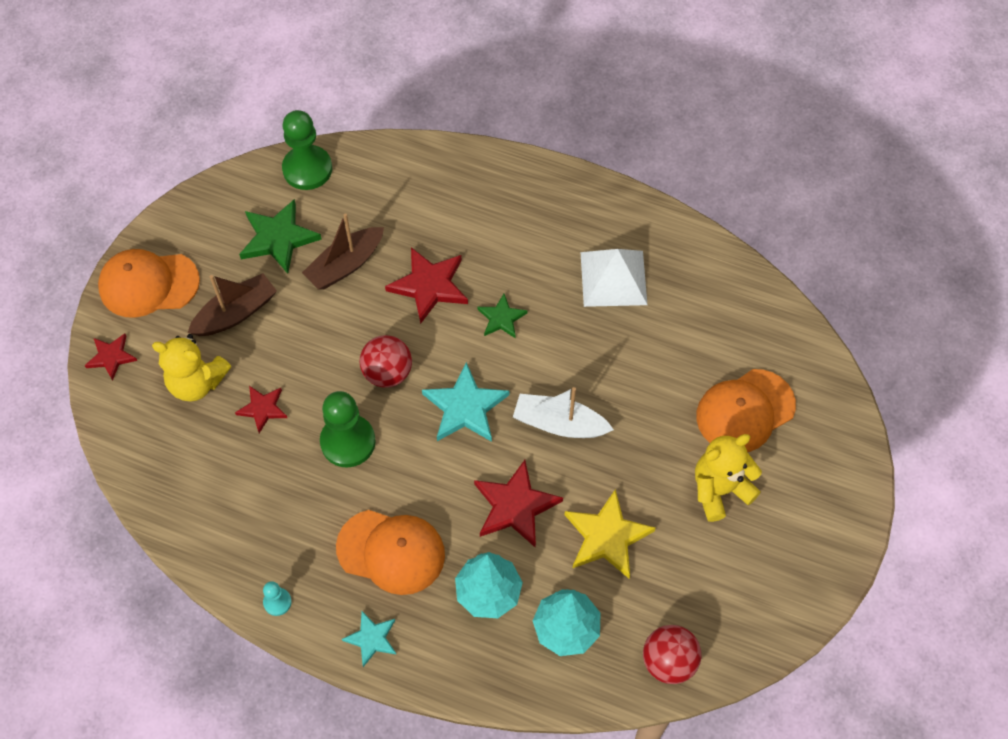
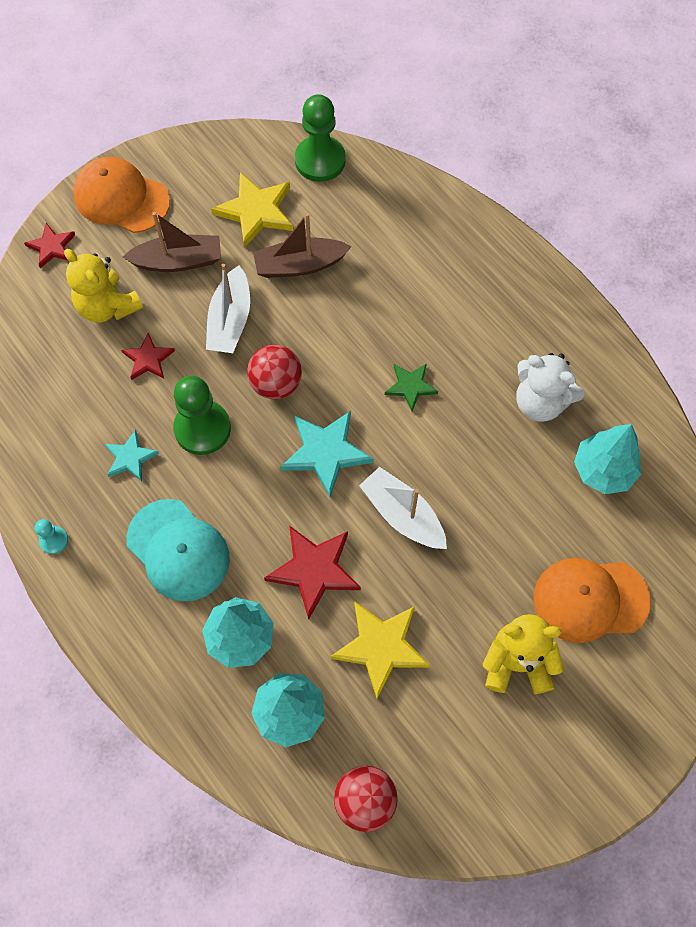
camera: 30 degrees right, 5 degrees up
green star [239,199,322,274] -> yellow star [211,172,293,248]
orange cap [336,510,445,595] -> turquoise cap [126,499,230,602]
turquoise star [342,611,396,667] -> turquoise star moved to [105,430,159,481]
red star [385,247,468,324] -> none
white pyramid [581,249,647,307] -> white teddy bear [516,353,584,422]
none -> white boat [206,264,250,353]
none -> turquoise tree [574,424,641,494]

